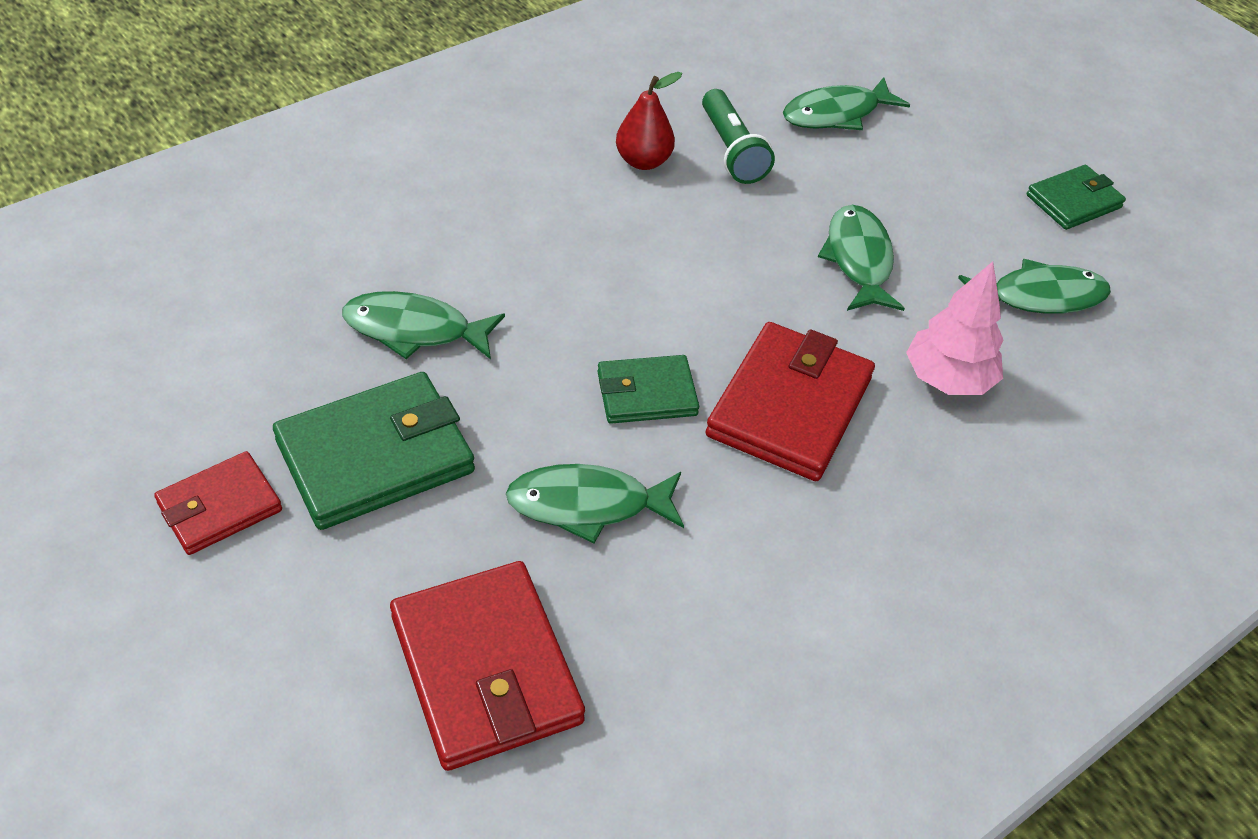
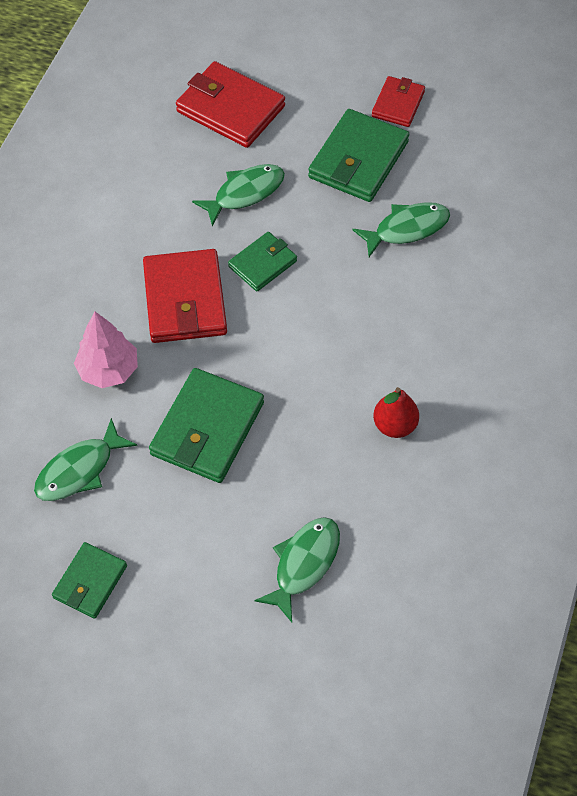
camera: 150 degrees right, 10 degrees up
green flashlight [702,89,775,184] -> none
green fish [818,205,905,311] -> green wallet [149,368,264,483]

